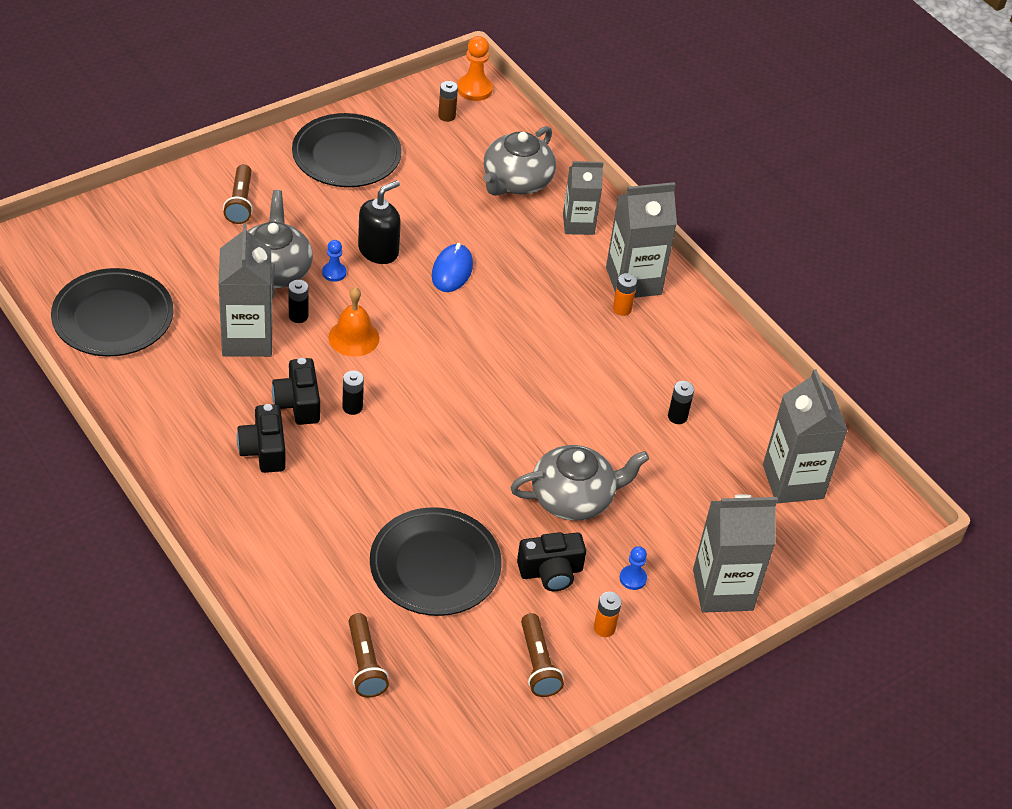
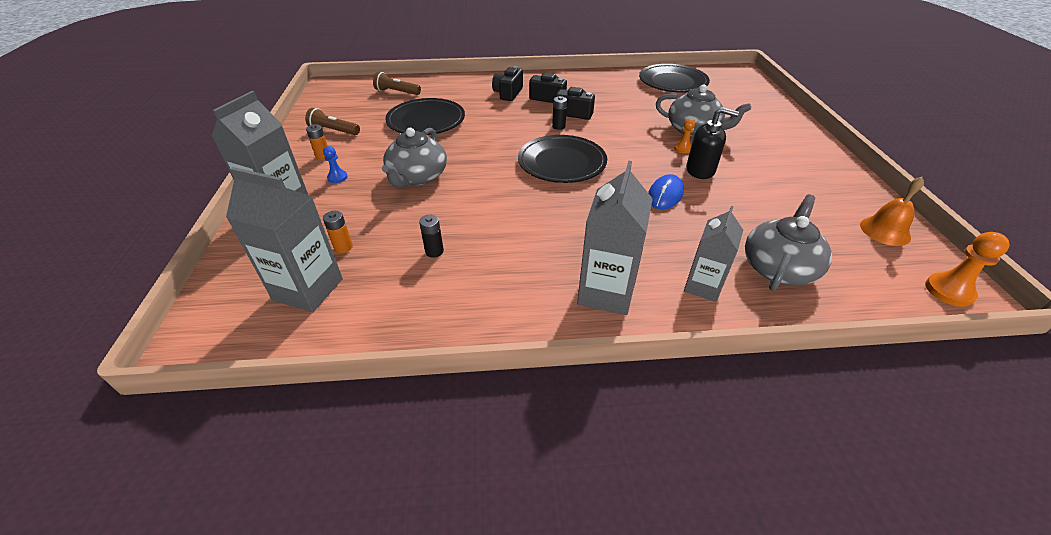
camera: 125 degrees right, 5 degrees down
grey carton [218,224,272,357] -> none
brown flashlight [223,164,253,224] -> none
black battery [288,280,308,323] -> none
black plate [292,113,402,187] -> black plate moved to [518,135,607,183]
blue pawn [322,240,346,282] -> orange pawn [674,119,695,154]
orange bell [328,287,379,357] -> orange bell moved to [860,177,924,246]
black soap dispenser [358,180,401,264] -> black soap dispenser turned 60 degrees counterclockwise [686,107,739,179]
blue mouse [432,243,473,292] -> blue mouse turned 75 degrees clockwise [648,174,684,210]
brown battery [438,81,458,122] -> none
grey teapot [484,126,556,196] -> grey teapot turned 60 degrees clockwise [745,195,832,291]
black camera [517,532,586,591] -> black camera moved to [492,66,523,101]
orange battery [613,273,637,316] -> orange battery moved to [323,211,353,253]

